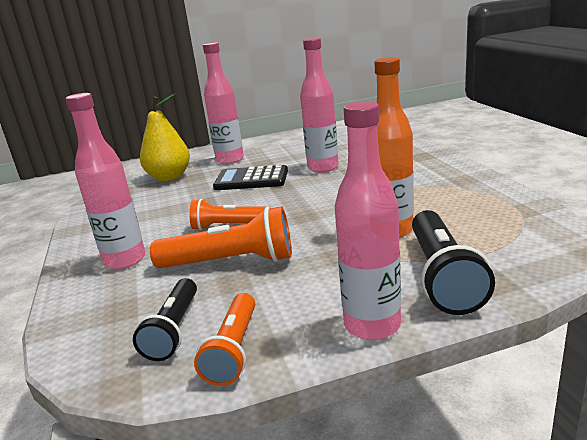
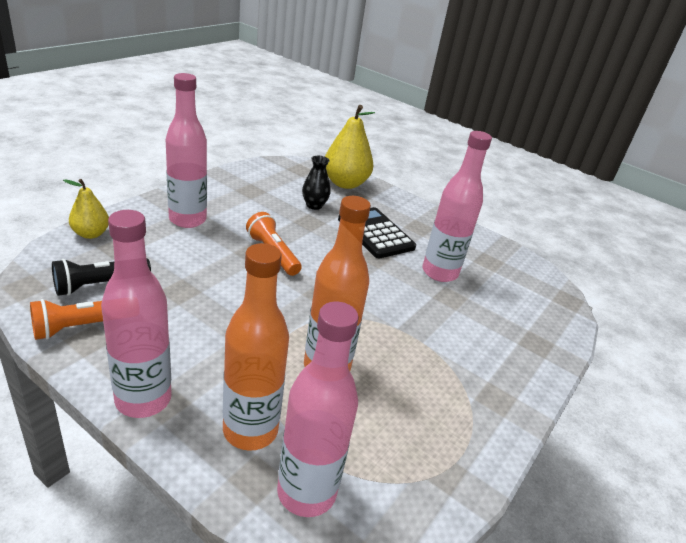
camera: 45 degrees right, 10 degrees up
orange flashlight [150,206,292,268] -> none
pink bottle [203,42,244,164] -> pink bottle moved to [277,302,359,517]
black flashlight [412,210,495,315] -> orange bottle [223,243,289,451]
none -> yellow pear [63,179,109,239]
none -> black vase [302,156,331,210]

